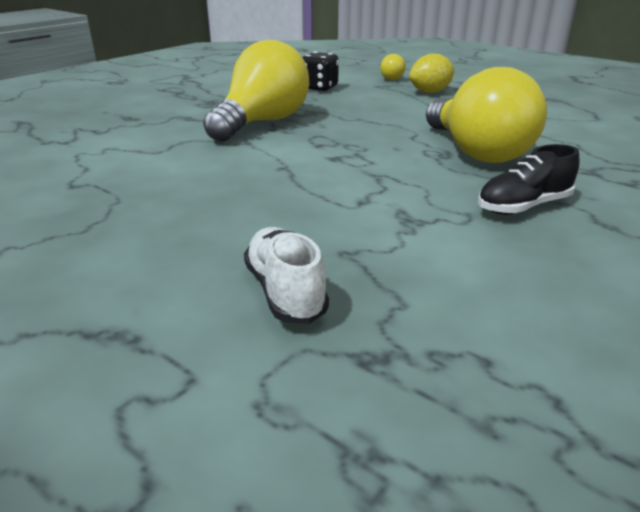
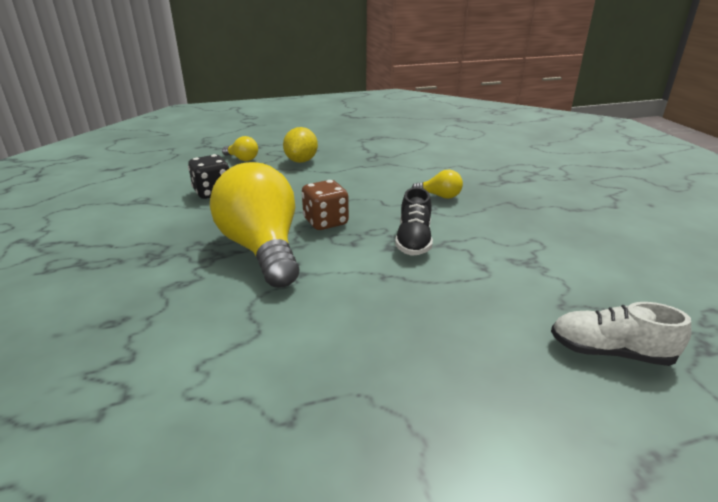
camera: 55 degrees left, 0 degrees up
yellow light bulb [426,67,547,163] -> yellow light bulb [412,169,463,199], size x0.42
black shoe [478,144,580,214] -> black shoe moved to [395,187,433,256]
none -> brown dice [301,180,349,230]

